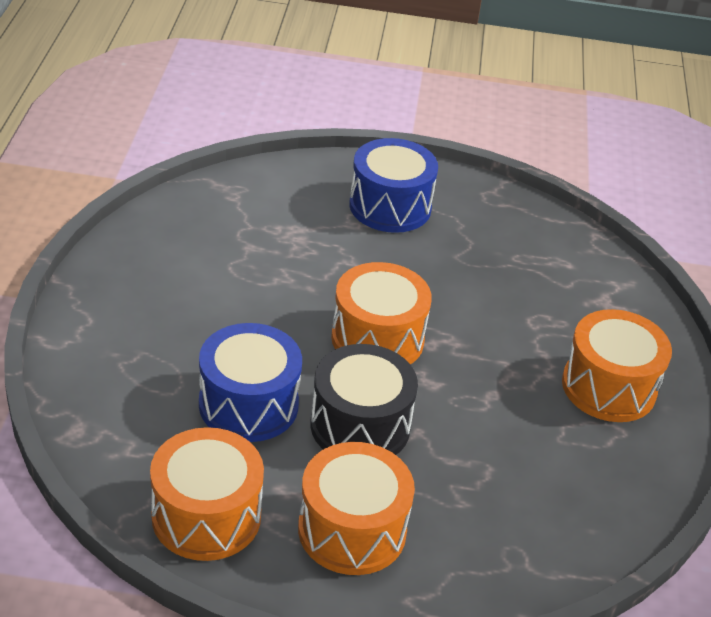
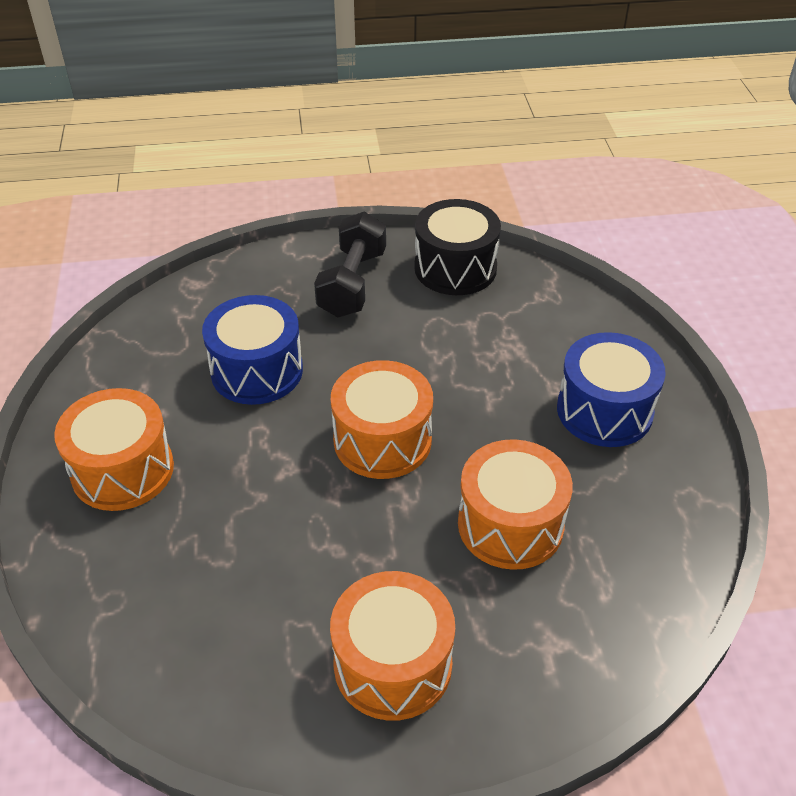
camera: 80 degrees right, 5 degrees up
orange drum [150,427,264,561] -> orange drum moved to [458,439,573,570]
black drum [310,344,418,455] -> black drum moved to [414,199,501,295]
none -> black dumbbell [314,212,386,317]

